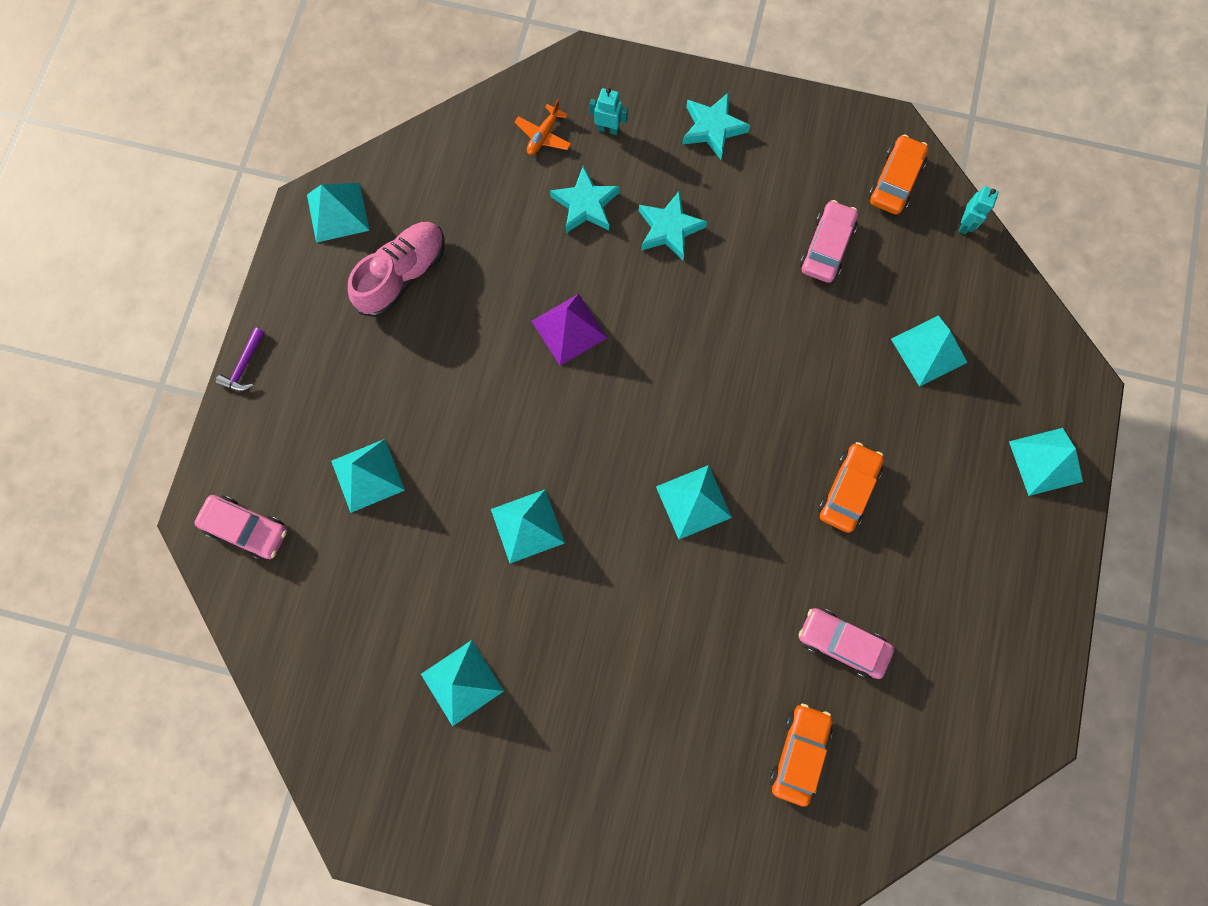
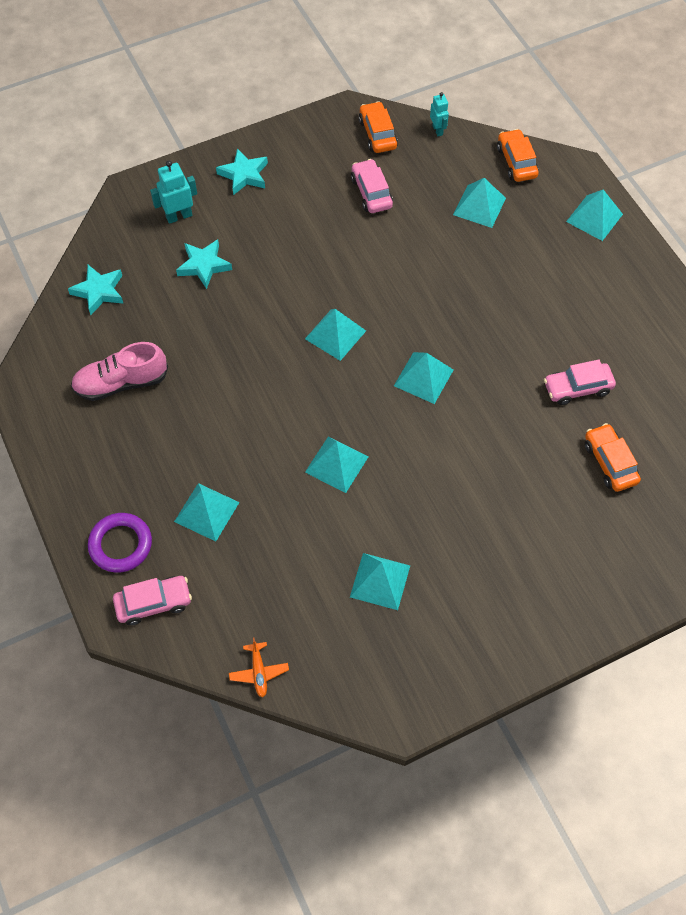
camera: 40 degrees left, 15 degrees down
purple hammer [215,327,265,391] -> none
turquoise pyramid [307,183,370,243] -> turquoise pyramid moved to [305,309,366,361]
pink shoe [348,222,445,317] -> pink shoe turned 105 degrees counterclockwise [71,342,168,401]
orange plane [514,99,571,155] -> orange plane moved to [229,638,289,698]
purple pyramid [532,294,607,366] -> none
turquoise robot [590,88,628,135] -> turquoise robot [150,161,197,224], size x1.51
turquoise star [639,192,707,260] -> turquoise star moved to [68,265,124,315]
orange car [818,442,884,533] -> orange car moved to [497,129,539,182]
none -> purple ring [88,513,152,573]

